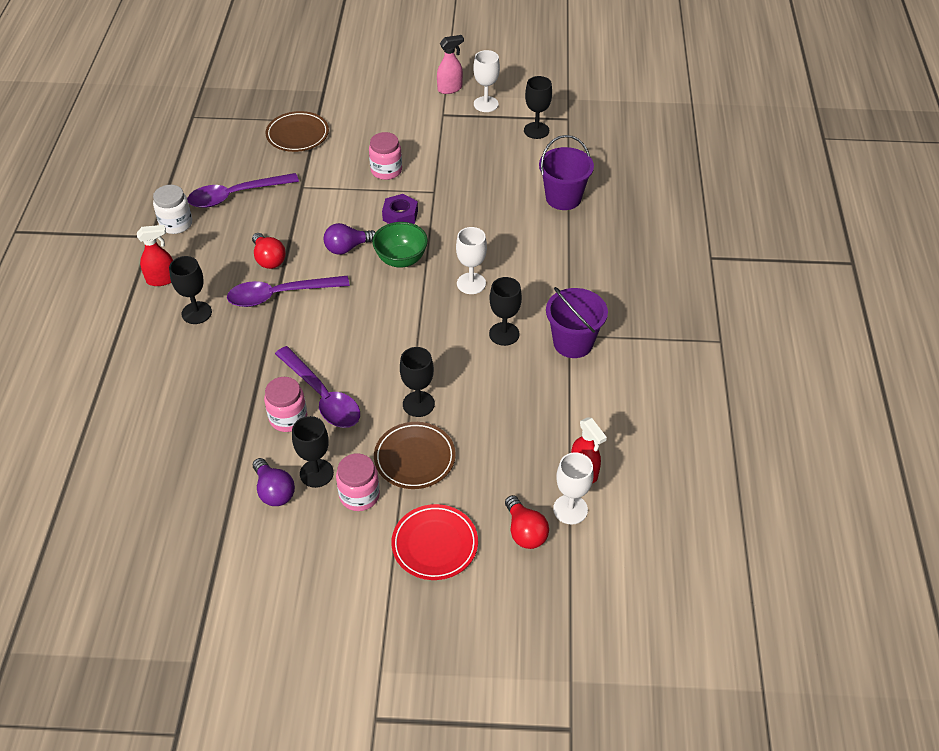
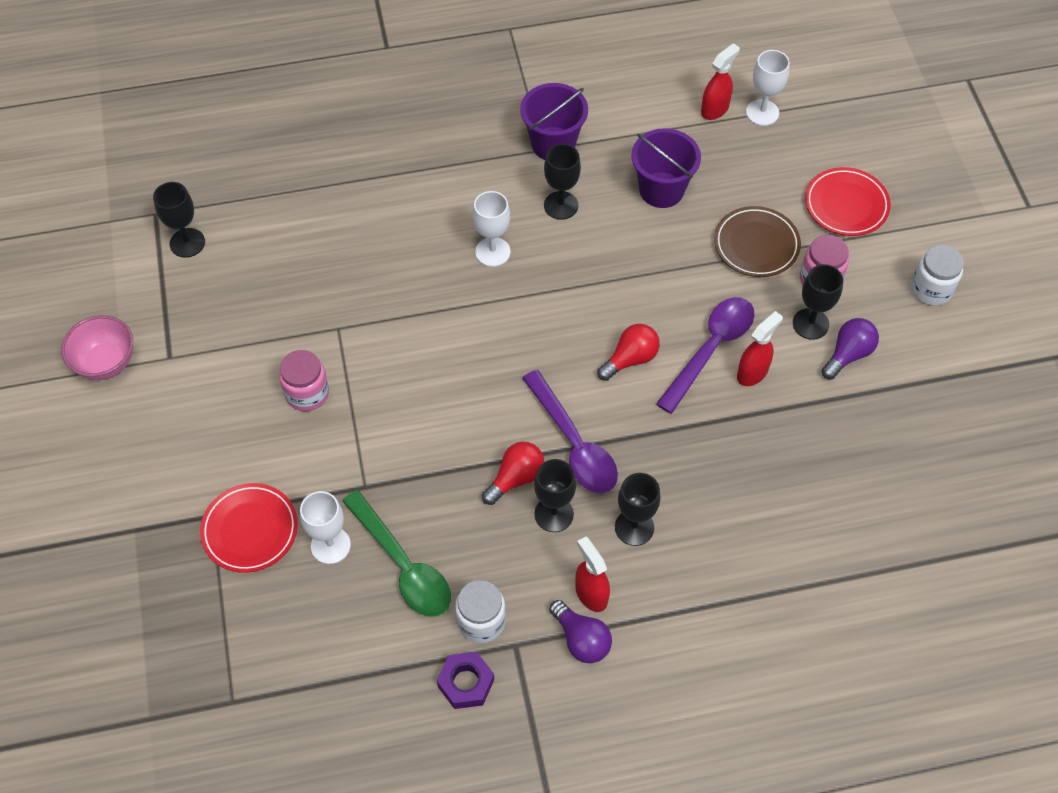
camera: 105 degrees left, 10 degrees up
purple spoon [187,173,299,208] -> green spoon [342,490,451,617]
pink jar [264,377,307,432] -> red spray bottle [737,311,783,386]
brown plate [265,111,329,152] -> red plate [200,483,298,573]
purple light bulb [324,223,376,255] -> purple light bulb moved to [549,600,612,663]
green bowl [373,222,428,268] -> none
purple nut [382,194,418,224] -> purple nut moved to [437,652,494,709]
black goblet [400,347,435,417] -> black goblet moved to [534,459,576,532]
pink spray bottle [437,35,464,94] -> pink bowl [61,315,133,380]
white goblet [473,50,500,112] -> white goblet moved to [300,491,351,564]
red light bulb [505,495,549,549] -> red light bulb moved to [597,324,660,381]
purple bucket [539,135,594,210] -> purple bucket moved to [631,128,701,208]
none -> white jar [911,245,964,306]

